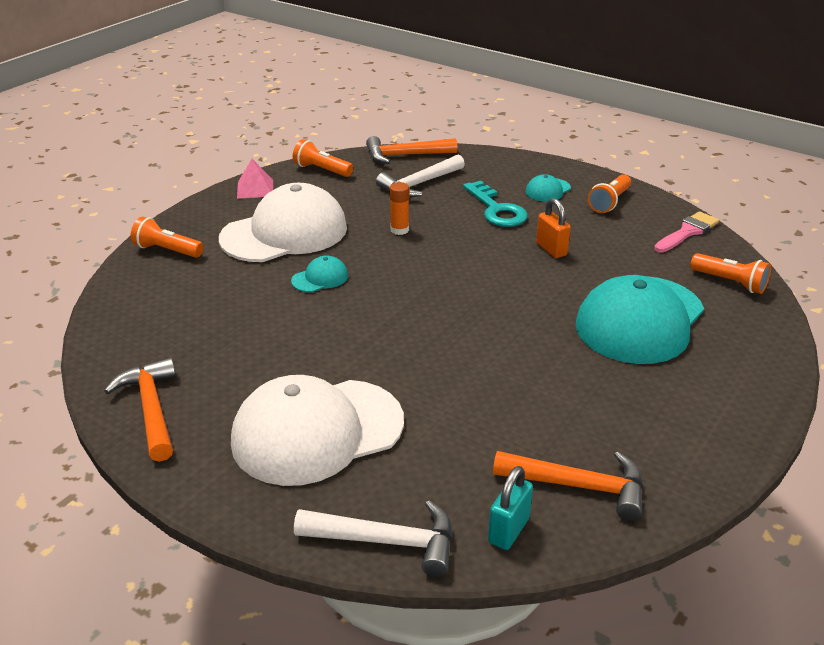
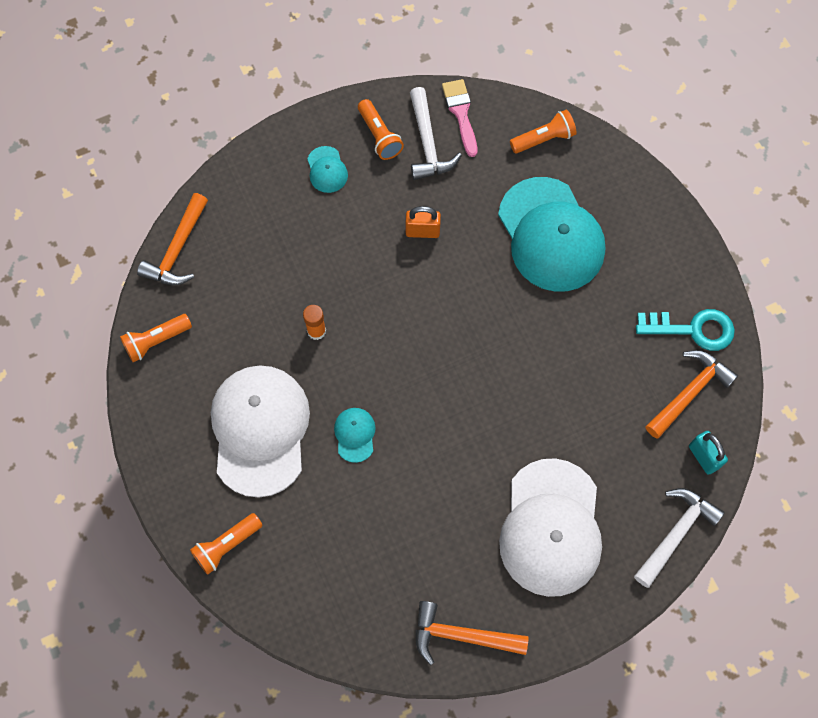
camera: 60 degrees left, 35 degrees up
pink pyramid [237,159,273,199] -> none
white hammer [376,154,465,198] -> white hammer moved to [410,87,462,180]
turquoise key [463,181,528,227] -> turquoise key moved to [636,309,735,351]

